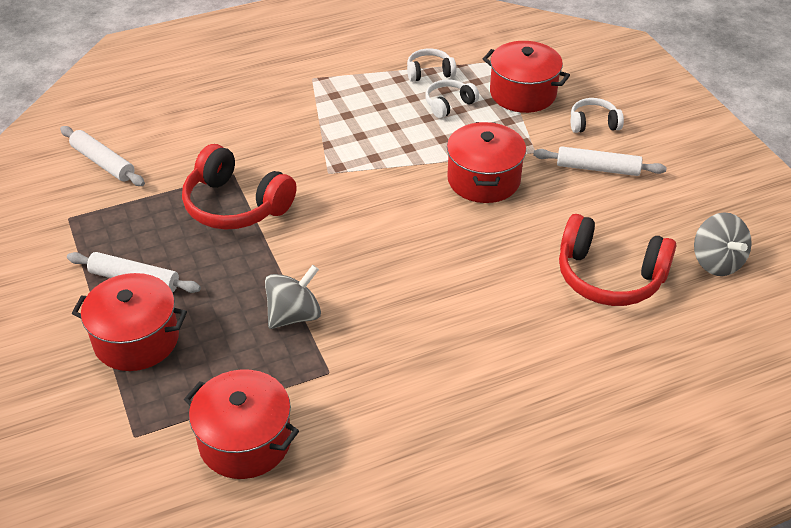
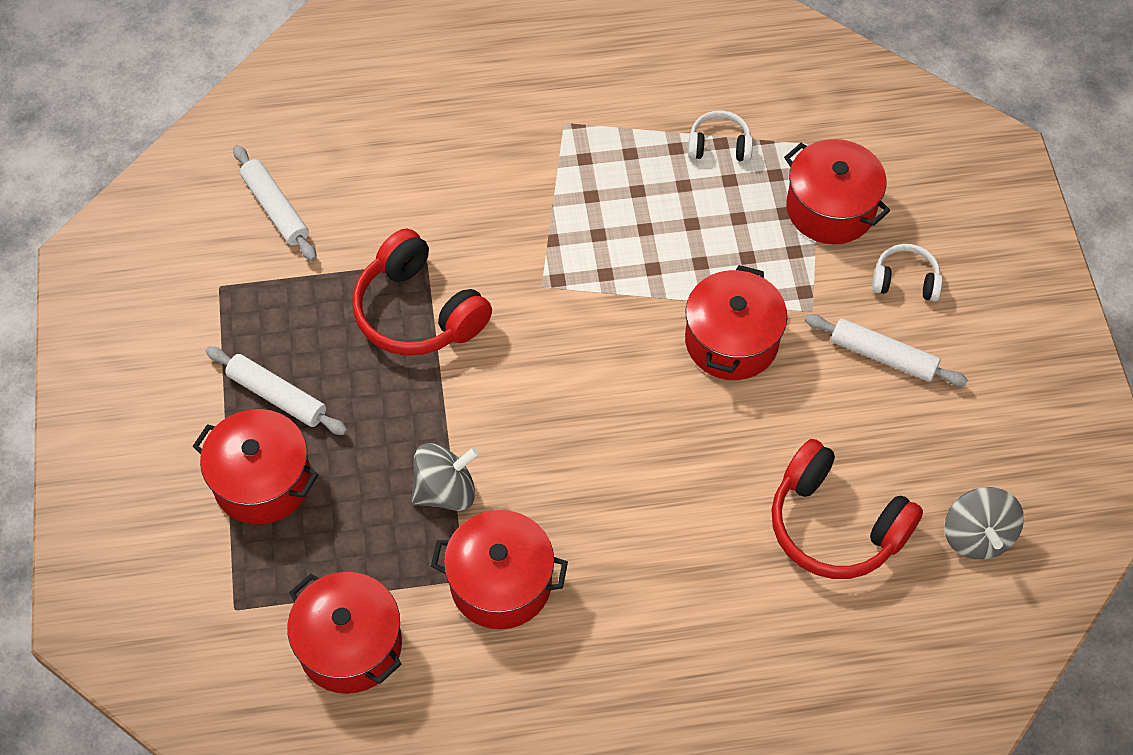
camera: 15 degrees right, 15 degrees up
white headphones [425,80,479,118] -> none
none -> red pot [431,510,568,629]

